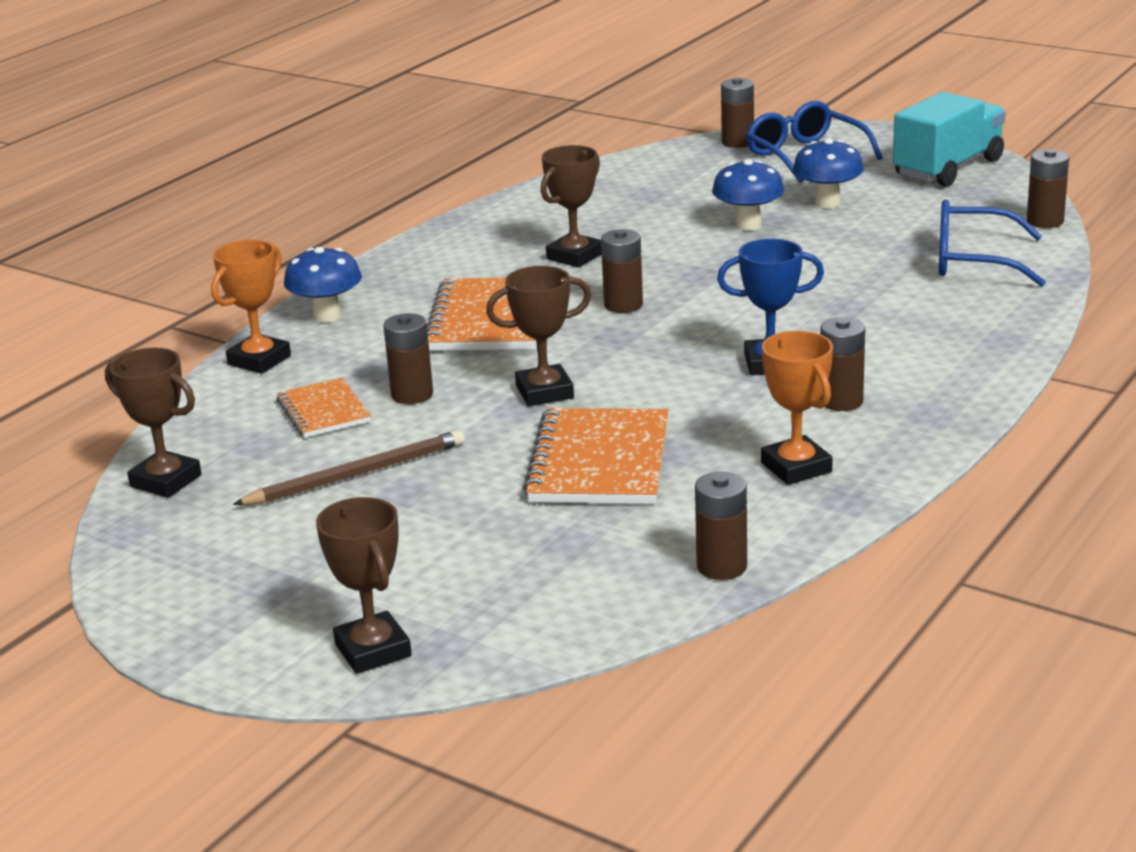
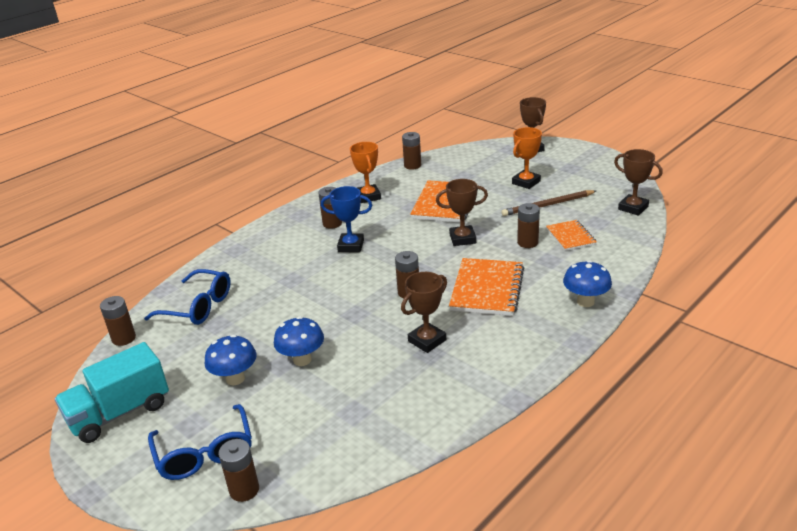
camera: 170 degrees left, 5 degrees up
orange trophy [211,240,291,374] -> orange trophy moved to [512,127,542,189]

